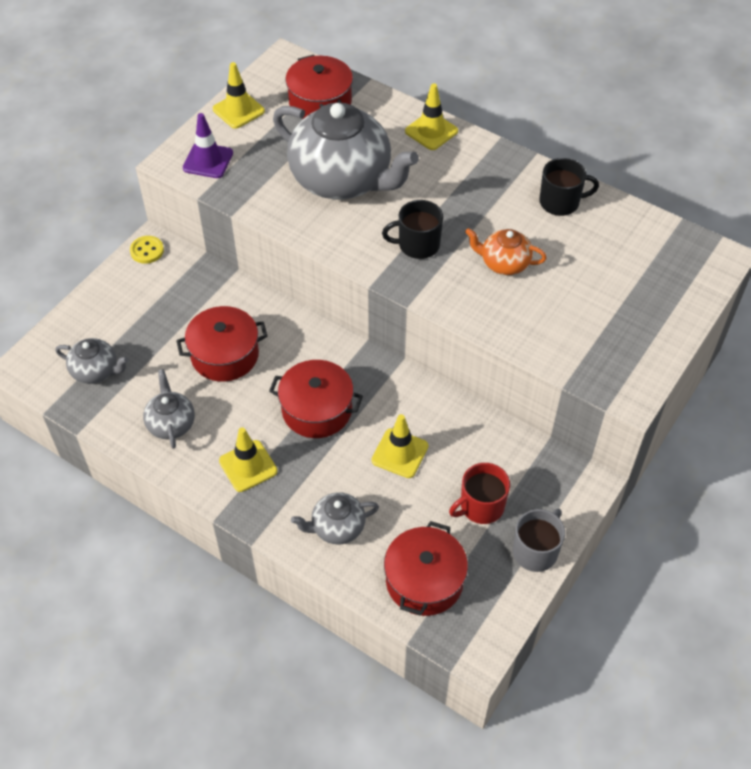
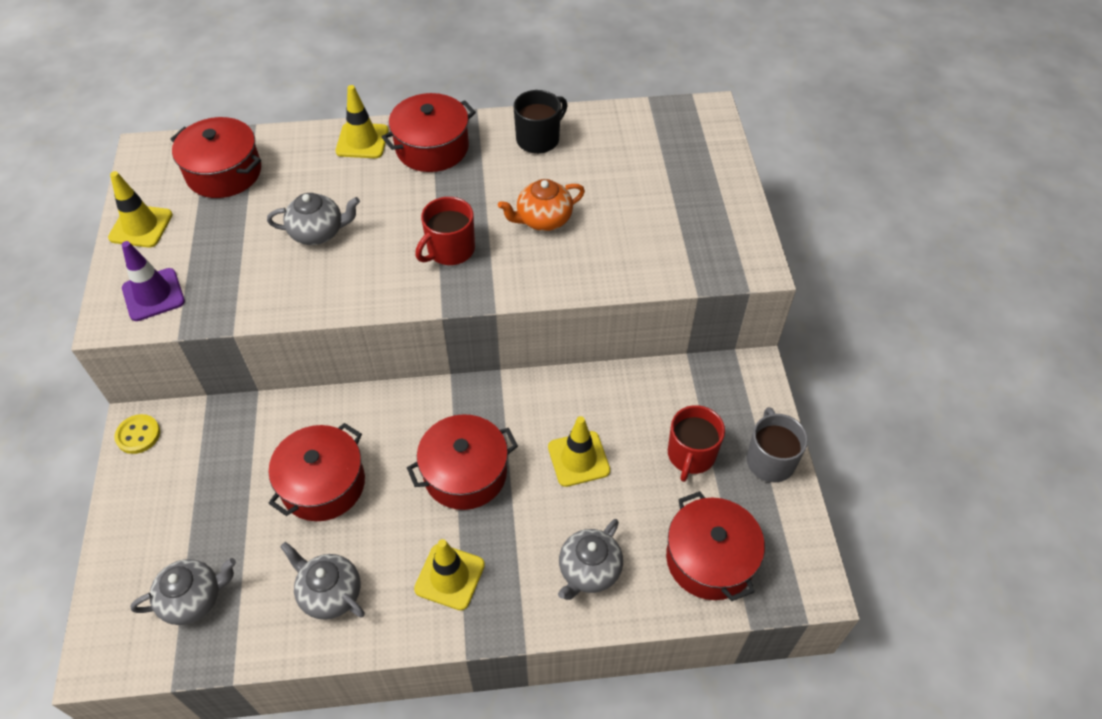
camera: 40 degrees left, 0 degrees up
grey teapot [273,102,419,200] -> grey teapot [267,193,360,245], size x0.46
black mug [382,200,443,259] -> red mug [415,197,475,265]
none -> red pot [382,93,476,172]

